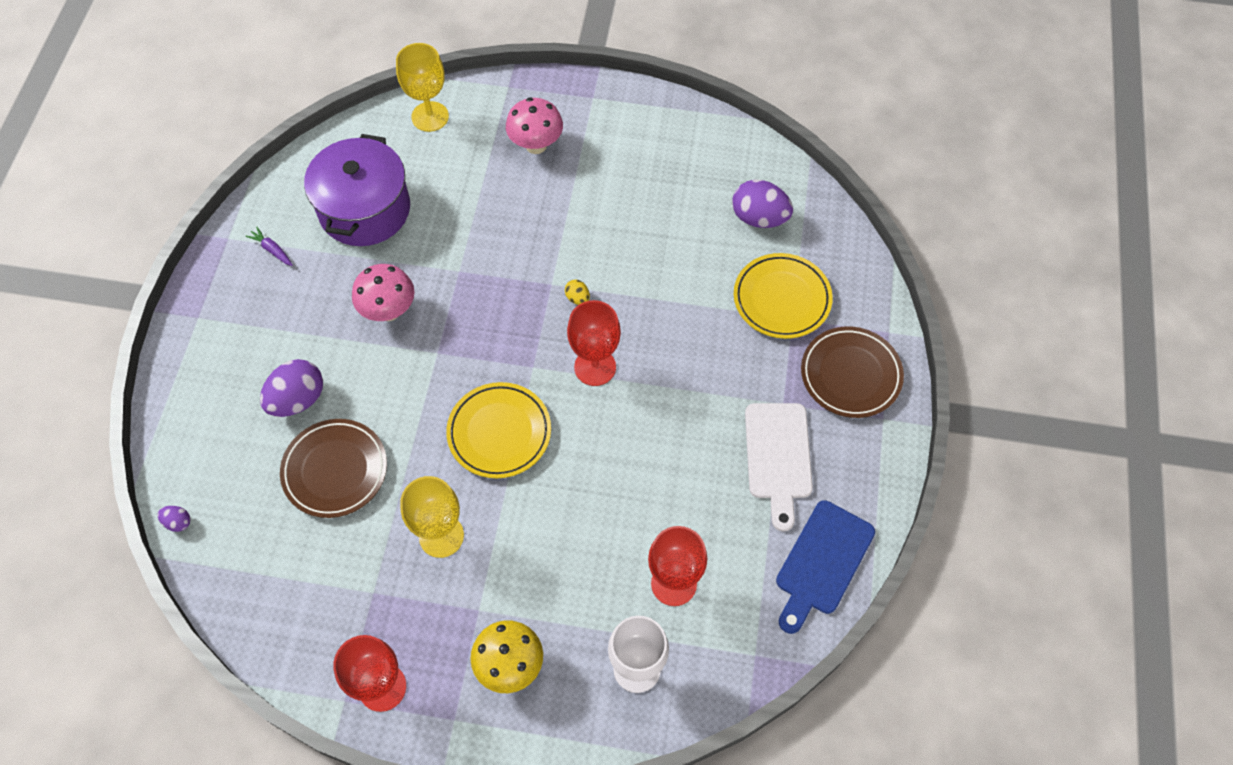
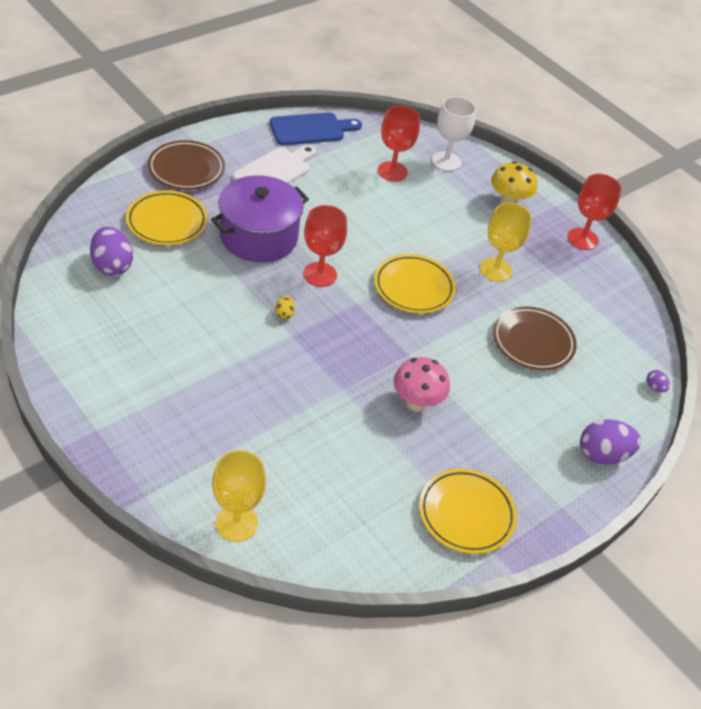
camera: 145 degrees left, 15 degrees down
purple carrot [246,227,293,266] -> yellow plate [419,468,517,554]
purple egg [260,359,323,417] -> purple egg moved to [580,419,641,465]
purple pot [304,134,410,246] -> purple pot moved to [211,175,309,262]
pink mushroom [506,97,563,154] -> none

